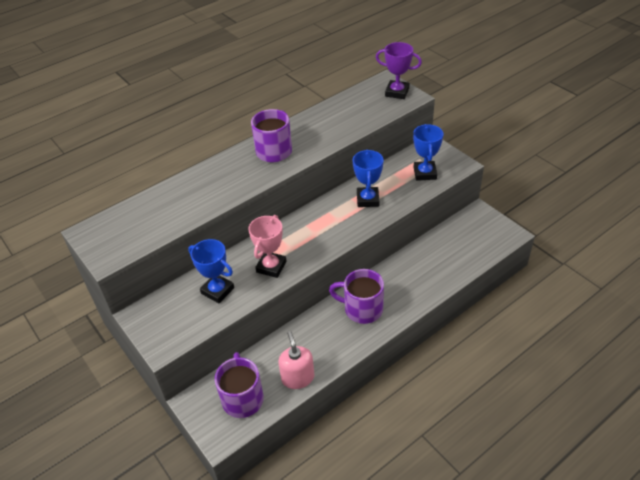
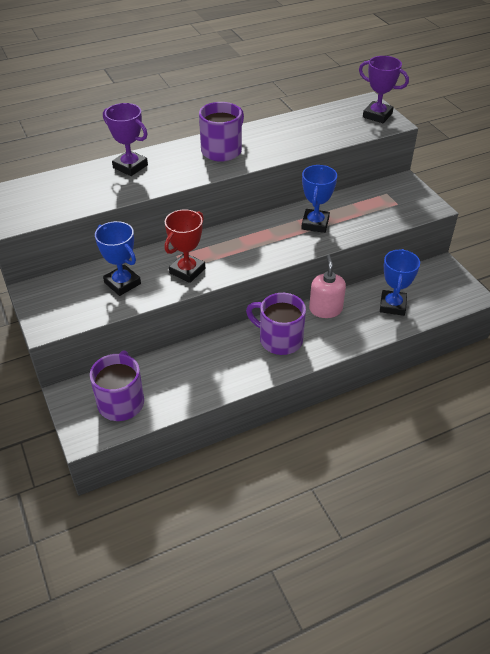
camera: 10 degrees right, 0 degrees up
pink trophy [248,215,287,278] -> red trophy [164,209,205,283]
pink soap dispenser [278,331,314,389] -> pink soap dispenser moved to [309,255,346,318]
blue trophy [413,124,443,181] -> blue trophy moved to [380,249,420,316]
none -> purple trophy [103,103,148,176]

